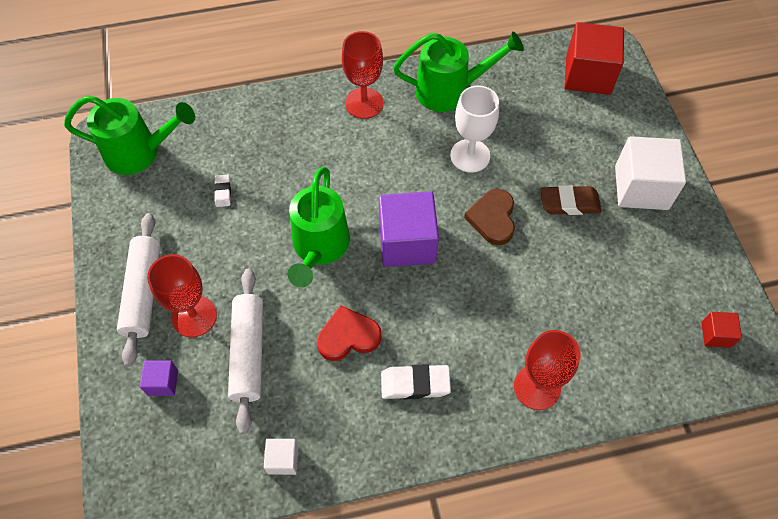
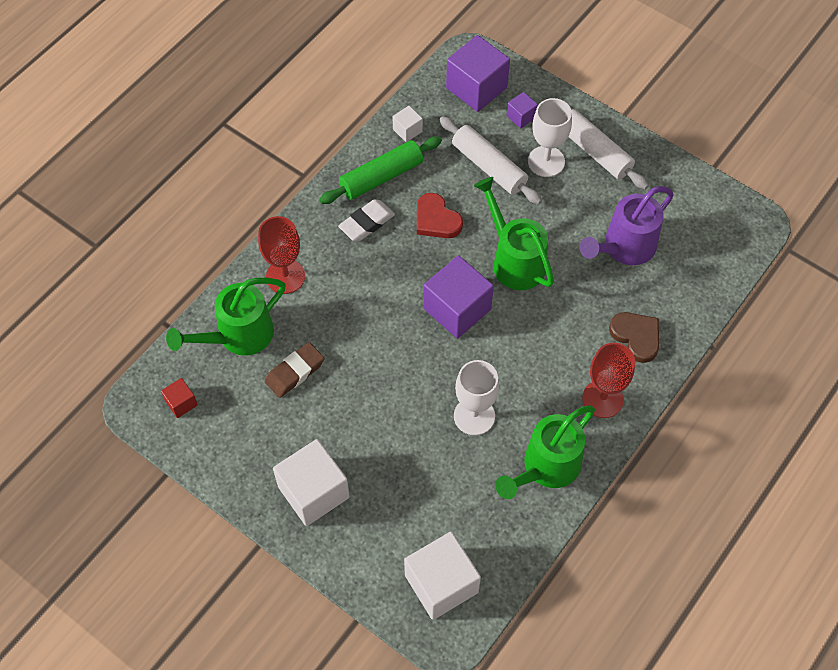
camera: 140 degrees right, 0 degrees up
green watering can [64,95,195,175] -> green watering can moved to [166,278,285,356]
red goblet [147,254,217,337] -> white goblet [528,98,572,177]
white eraser [214,175,231,207] -> purple watering can [579,186,674,265]
red heart [317,305,382,361] -> red heart turned 105 degrees clockwise [417,193,463,238]
brown heart [464,189,515,245] -> brown heart moved to [609,312,659,363]
brown eraser [540,185,602,215] -> brown eraser moved to [265,342,324,398]
red cube [564,22,624,95] -> white cube [404,532,481,620]
none -> green rolling pin [319,136,442,204]
none -> purple cube [446,35,510,112]

